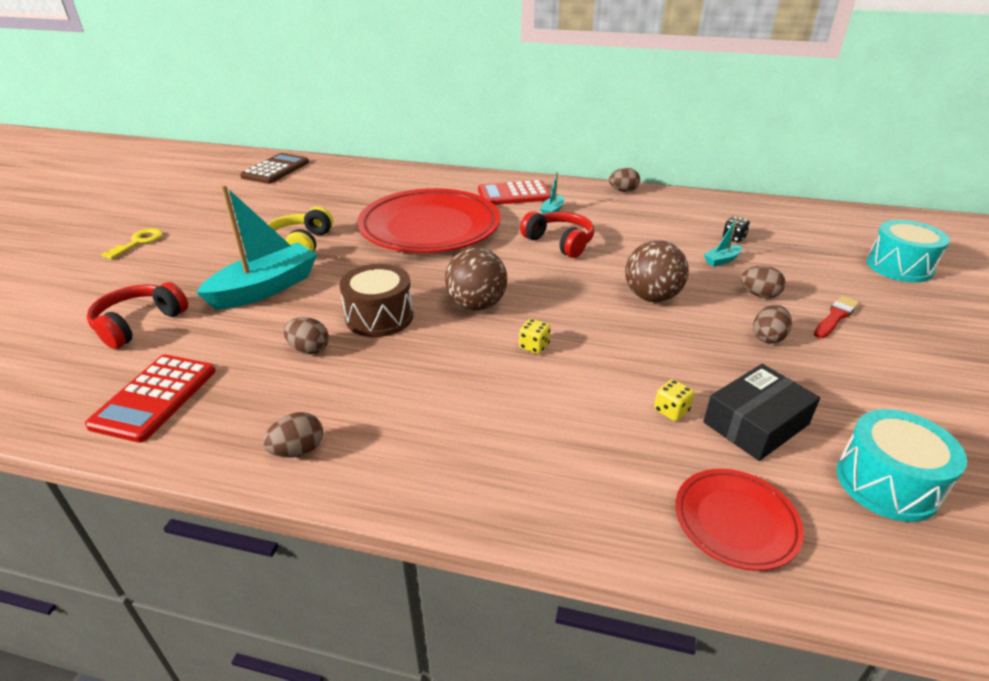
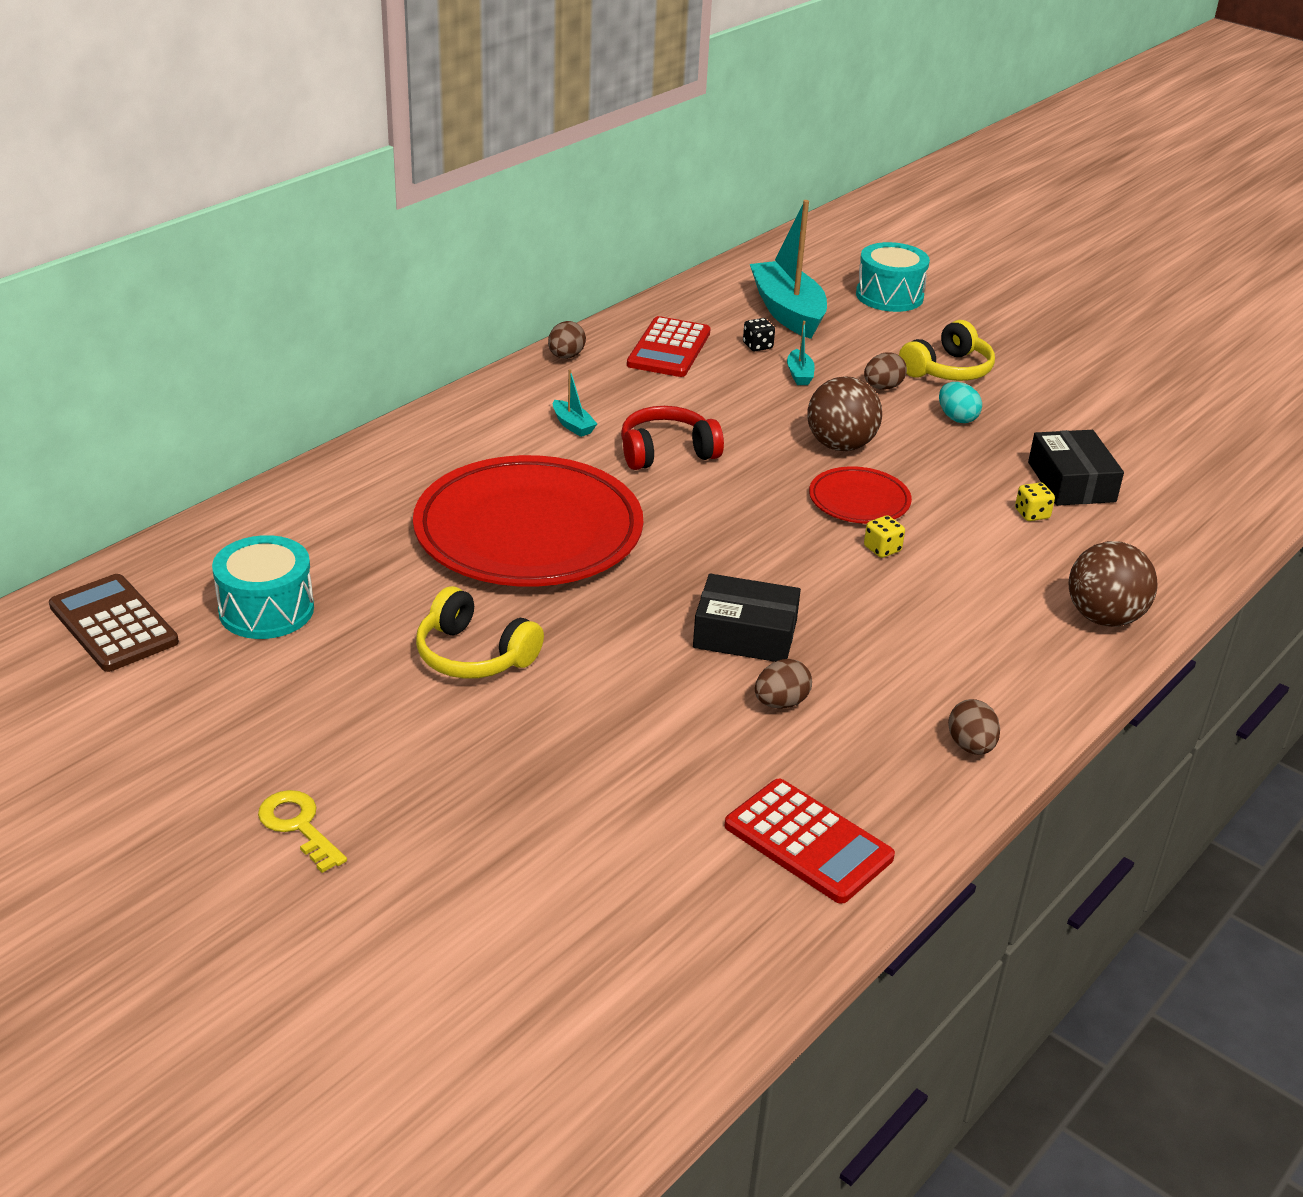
camera: 65 degrees left, 0 degrees up
red headphones [87,282,188,349] -> none
turquoise boat [196,185,318,310] -> turquoise boat moved to [750,200,827,339]
brown drum [339,264,413,337] -> black box [693,574,801,662]
brown ball [445,248,507,311] -> brown ball moved to [1069,541,1157,627]
red calculator [478,180,551,205] -> red calculator moved to [627,316,711,377]
red plate [675,469,804,571] -> red plate moved to [809,467,912,524]
brown egg [753,305,792,344] -> turquoise egg [939,382,982,423]
red brush [814,296,860,338] -> yellow headphones [899,320,995,381]
turquoise drum [837,409,967,522] -> turquoise drum moved to [212,535,314,639]

